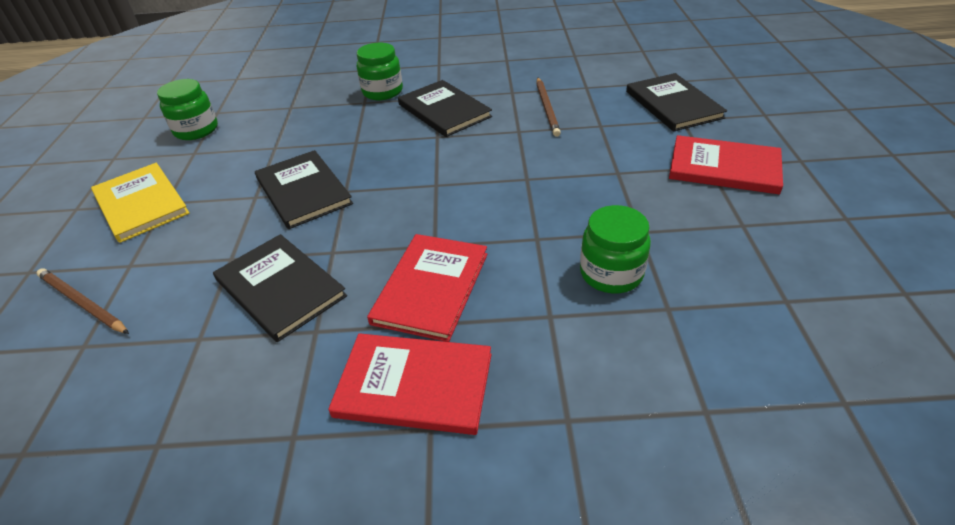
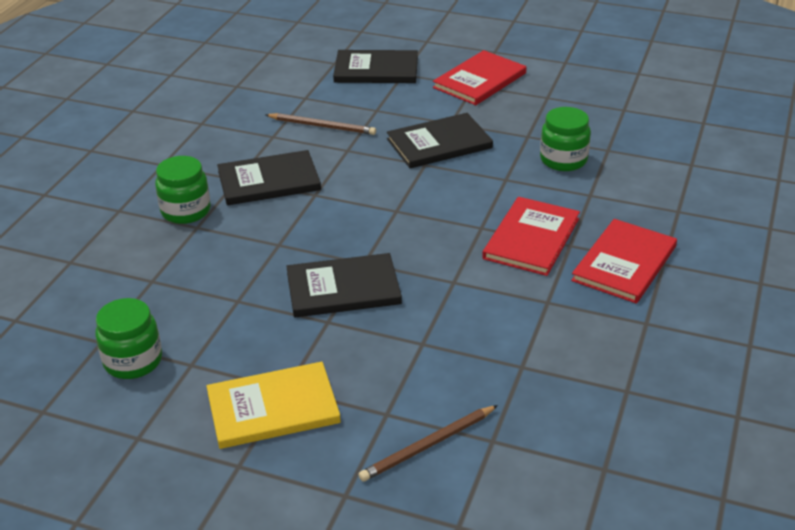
camera: 70 degrees left, 5 degrees down
black book [213,234,347,342] -> black book moved to [387,113,493,168]
red book [367,234,488,342] -> red book turned 75 degrees clockwise [482,197,580,276]

